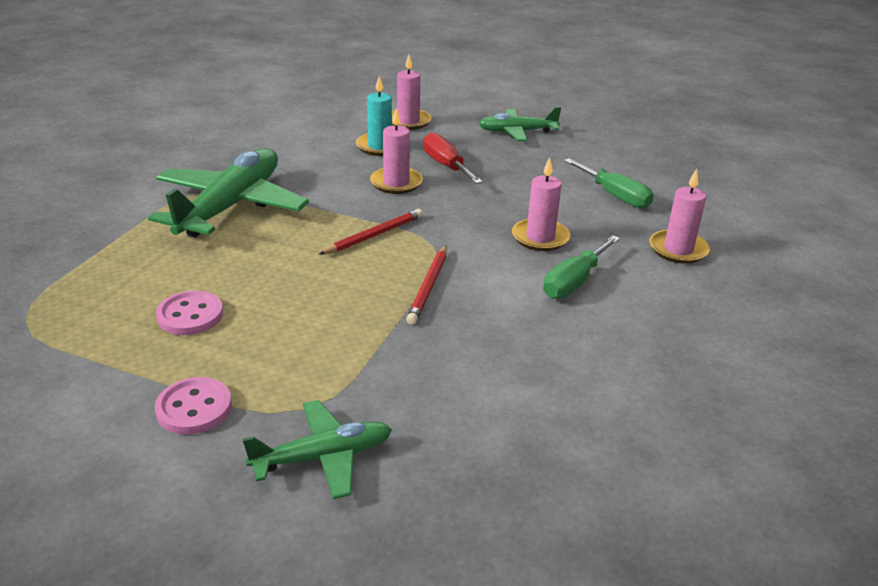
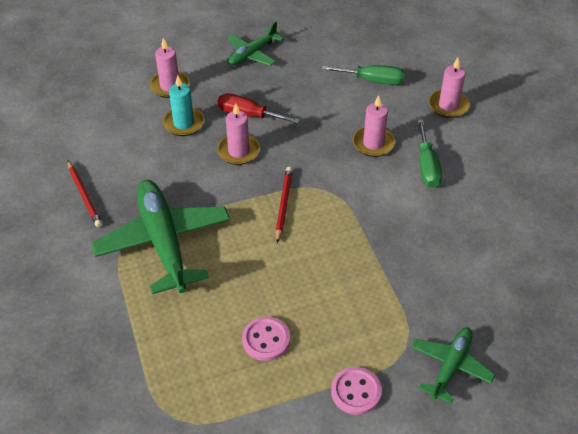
camera: 40 degrees left, 15 degrees up
red pencil [406,245,447,325] -> red pencil moved to [68,160,103,228]

